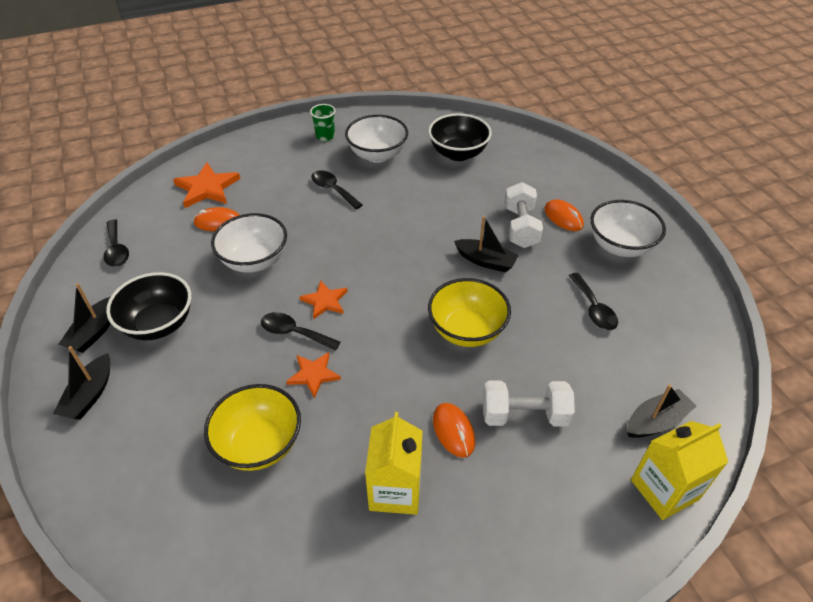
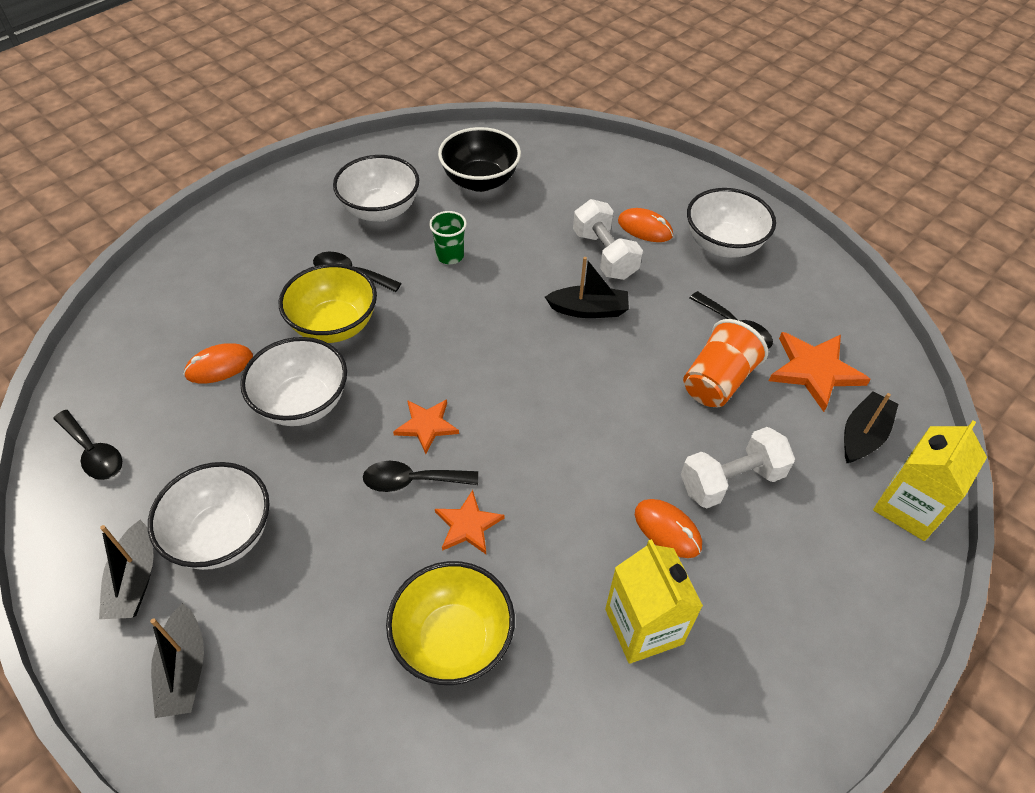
camera: 25 degrees left, 5 degrees up
black bowl [106,272,191,340] -> white bowl [148,462,270,570]
orange star [173,162,240,208] -> orange star moved to [769,332,871,412]
green cup [310,104,335,141] -> green cup moved to [429,211,467,264]
yellow bowl [428,278,511,347] -> yellow bowl moved to [279,264,377,343]
none -> orange cup [683,319,768,407]

